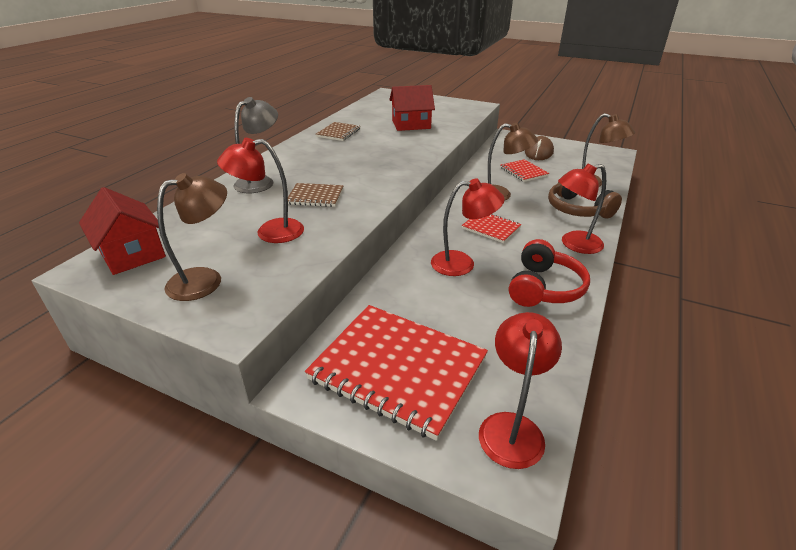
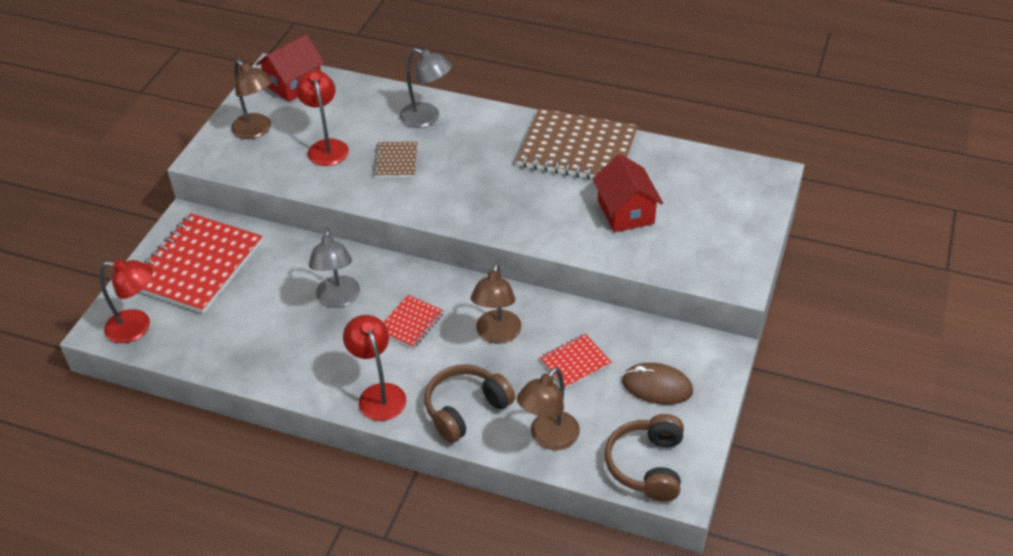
camera: 85 degrees right, 10 degrees up
brown notebook [316,122,360,141] -> brown notebook [516,108,638,179], size x2.09
red lamp [431,178,505,276] -> grey lamp [309,228,360,308]
red headphones [509,239,590,307] -> none
none -> brown headphones [605,414,684,502]

